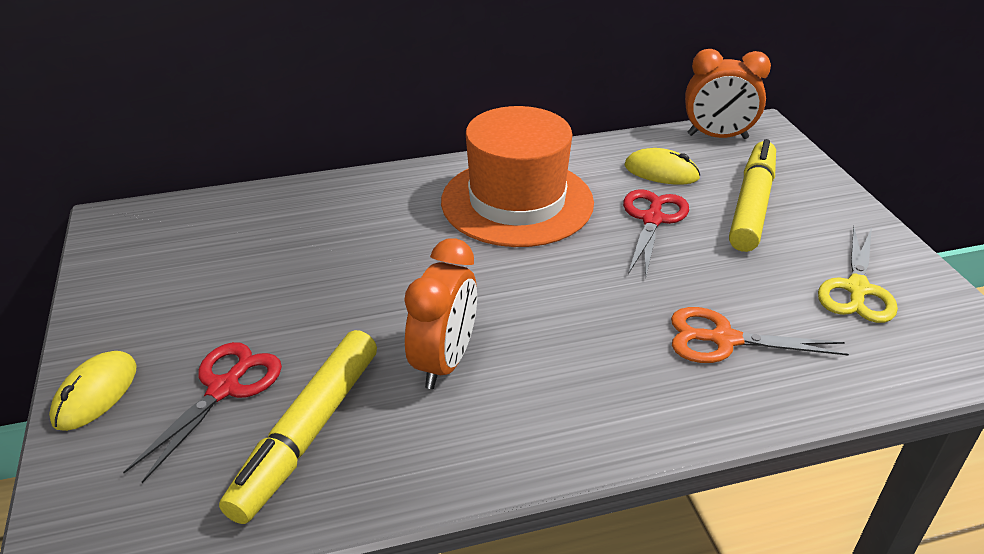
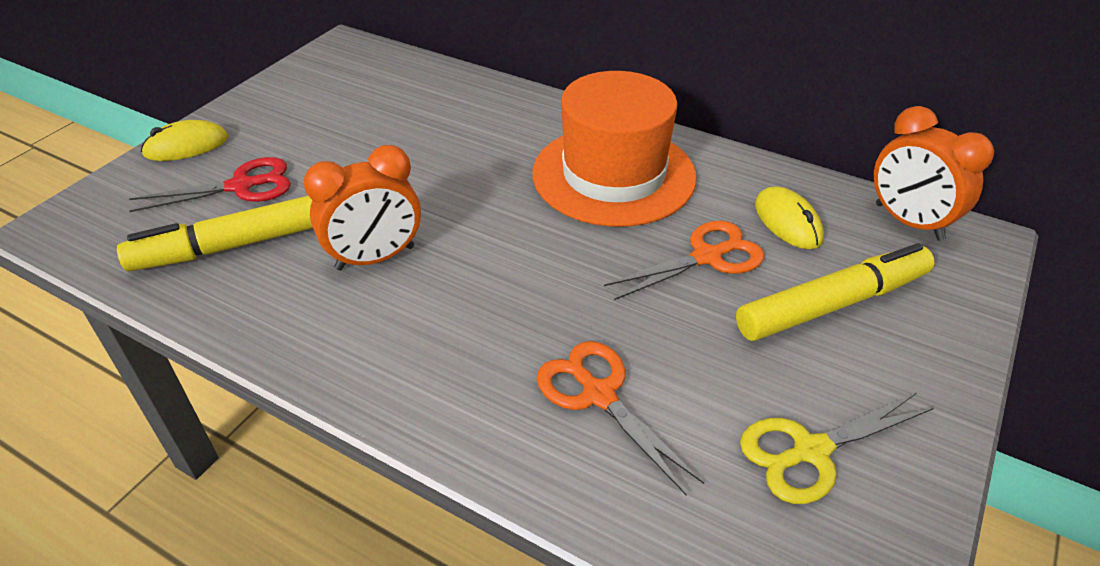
camera: 45 degrees right, 5 degrees up
red scissors [623,189,689,276] -> orange scissors [604,221,764,300]

